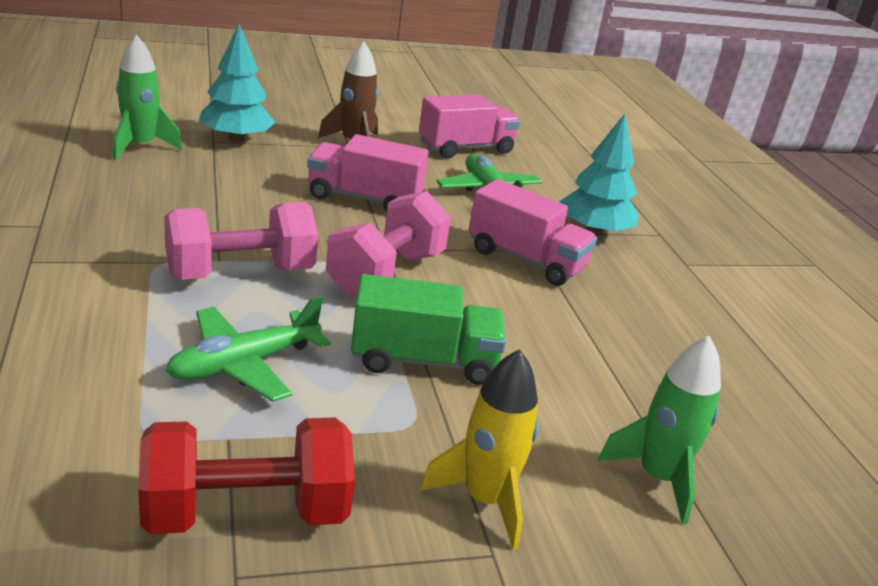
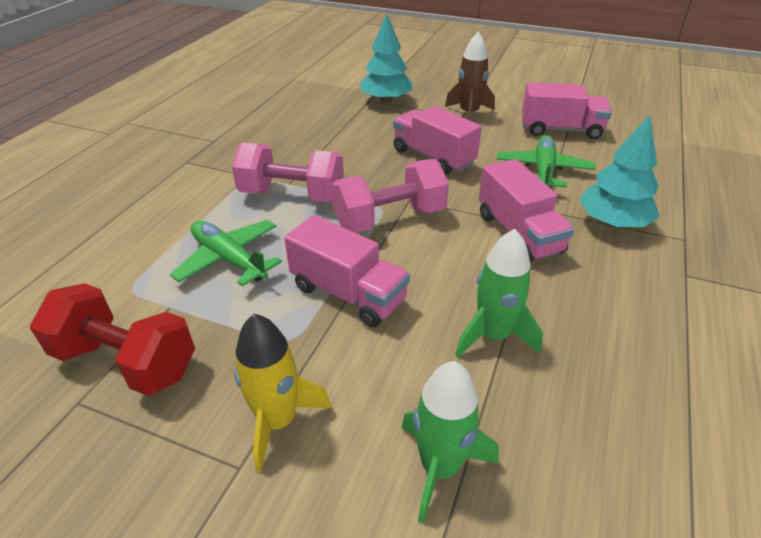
camera: 40 degrees right, 10 degrees up
green rocket [113,35,182,160] -> green rocket moved to [455,229,543,357]
green plane [166,296,331,402] -> green plane turned 45 degrees clockwise [170,220,282,287]
green truck [351,274,506,385] -> pink truck [284,215,410,327]

